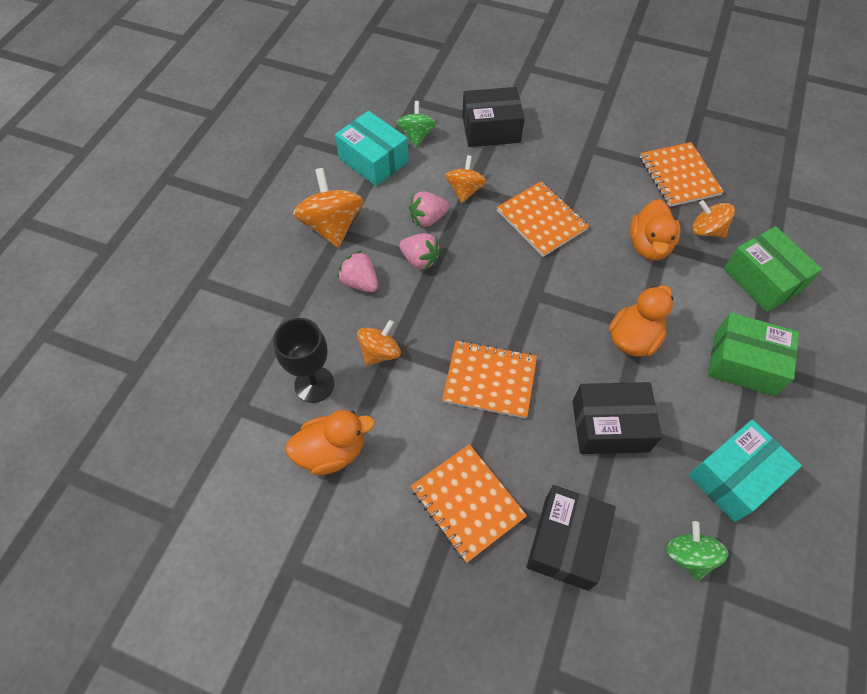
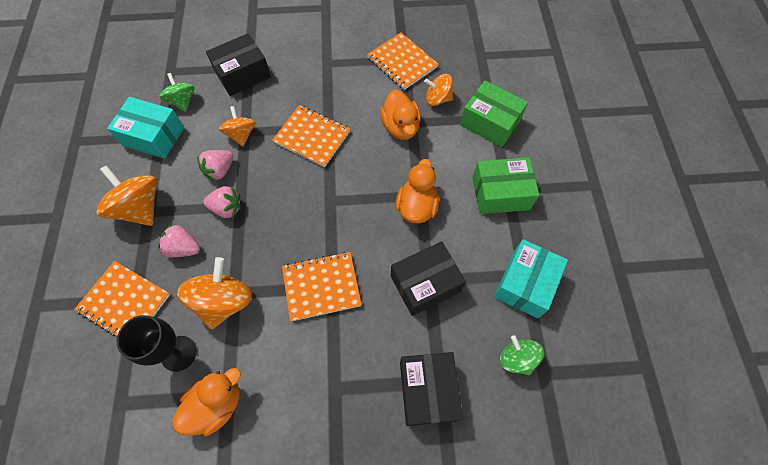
camera: 25 degrees left, 5 degrees up
orange spinning top [357,320,401,366] -> orange spinning top [177,257,252,329], size x1.62
orange notebook [411,444,527,563] -> orange notebook moved to [74,261,170,336]

